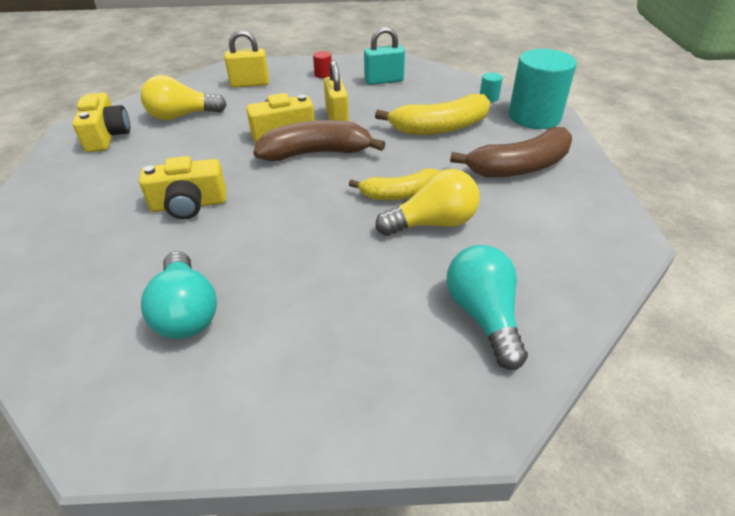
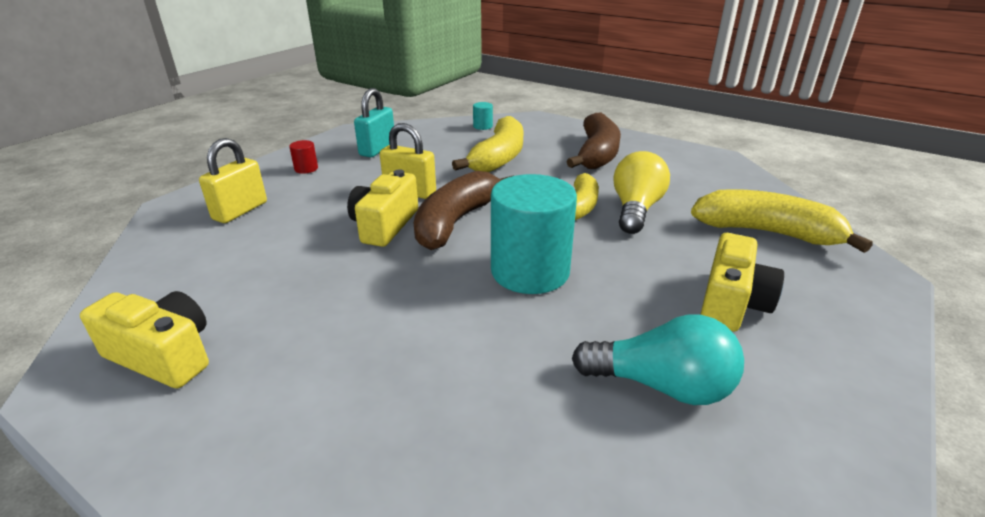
camera: 55 degrees left, 10 degrees down
yellow camera [139,156,226,219] -> yellow camera moved to [700,233,784,331]
yellow light bulb [141,75,227,120] -> none
turquoise light bulb [447,245,528,370] -> yellow banana [691,189,873,253]
turquoise cylinder [509,49,577,129] -> turquoise cylinder moved to [491,174,577,294]

